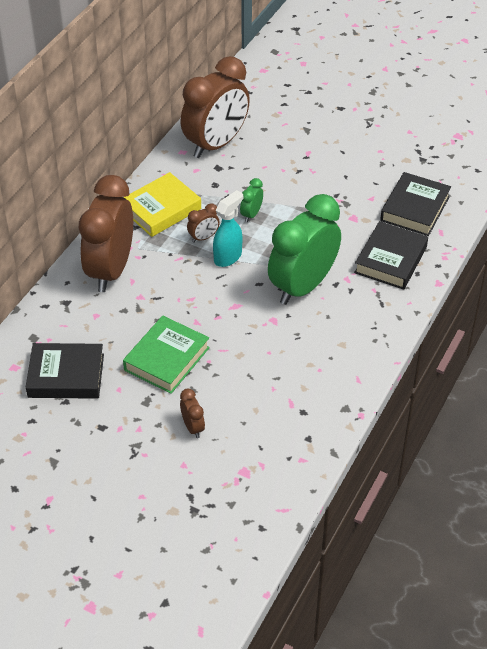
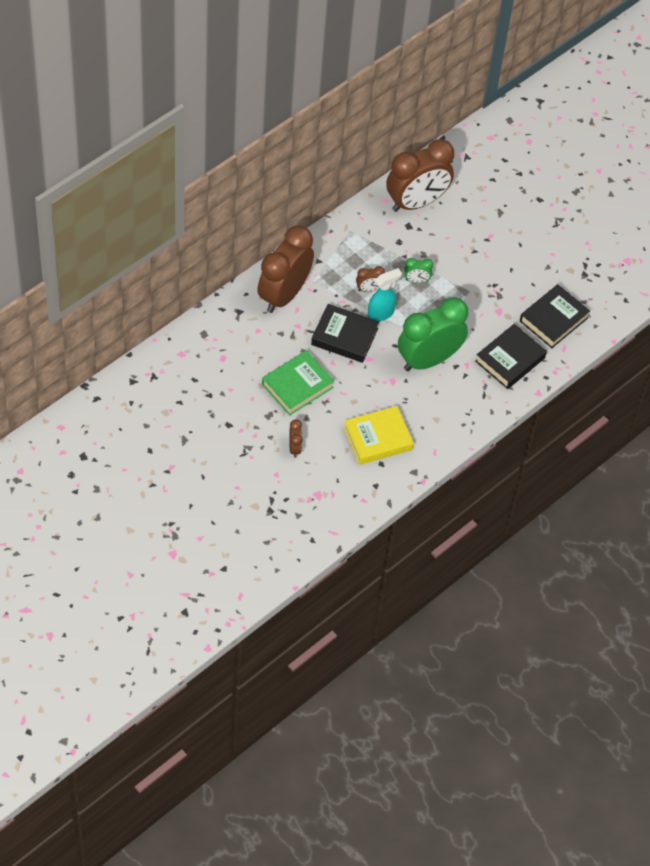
camera: 15 degrees right, 10 degrees up
black book [26,343,104,399] -> black book moved to [311,304,379,363]
yellow book [124,172,201,237] -> yellow book moved to [344,406,414,465]
green clock [240,178,263,222] -> green clock turned 135 degrees counterclockwise [404,258,433,283]

